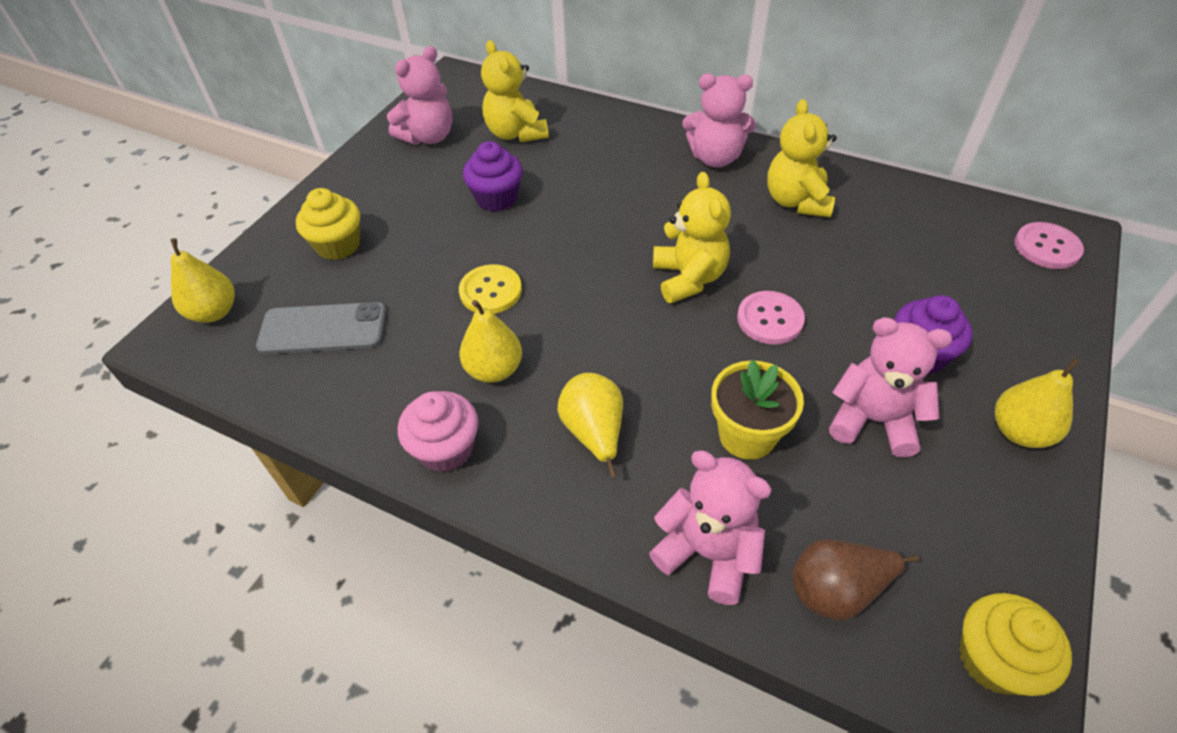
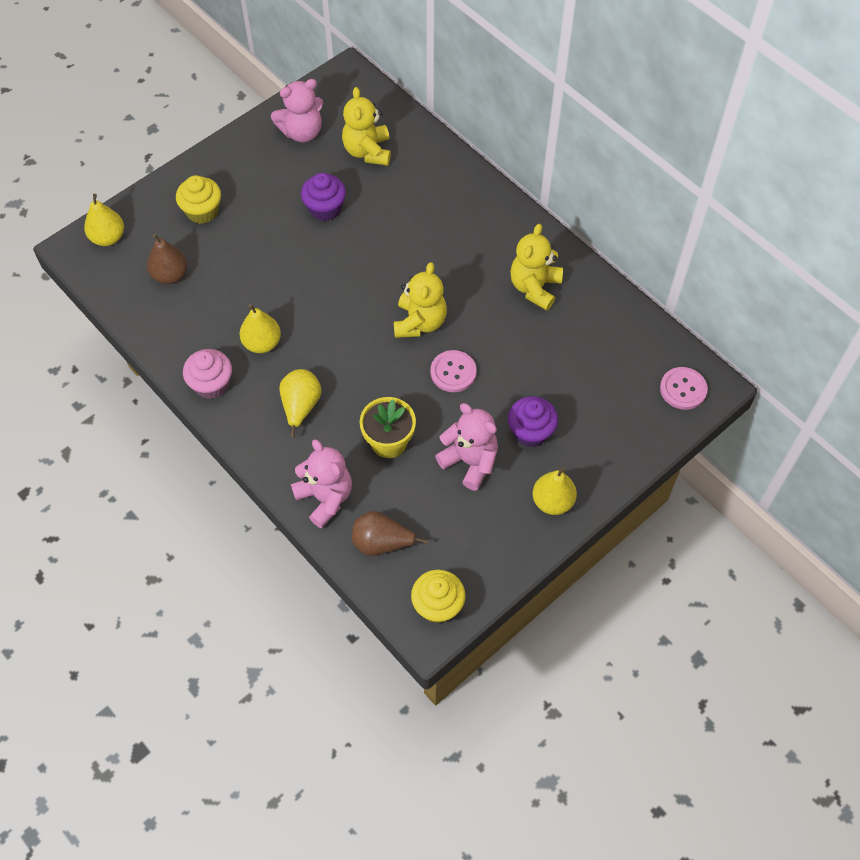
camera: 20 degrees right, 10 degrees up
grey phone [256,302,386,354] -> brown pear [147,234,187,284]
yellow button [459,264,522,314] -> none
pink teddy bear [682,74,756,167] -> none

